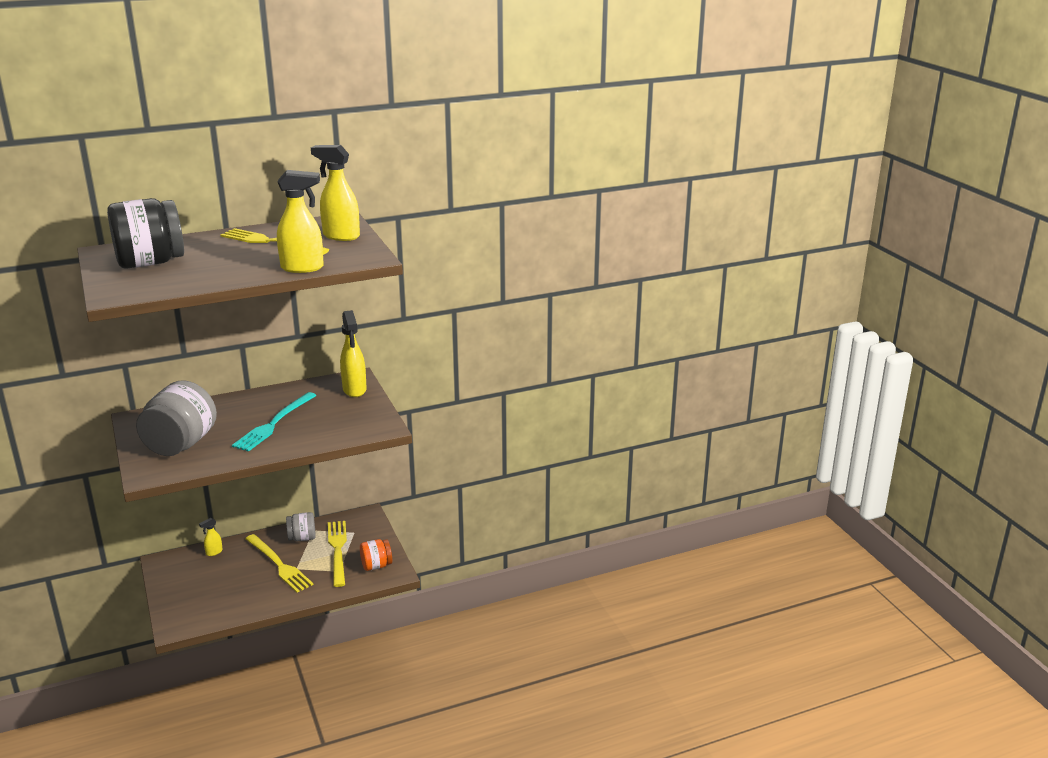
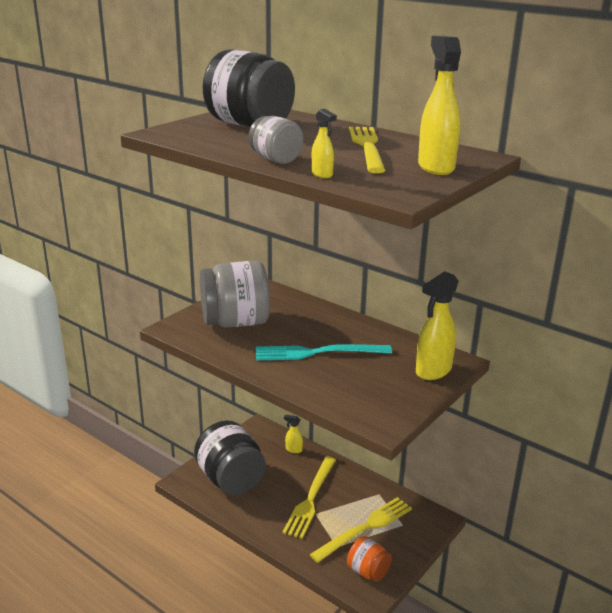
camera: 60 degrees right, 0 degrees up
yellow spray bottle [277,170,324,273] -> yellow spray bottle [311,109,337,178], size x0.50
grey jar [286,512,316,541] -> grey jar moved to [249,116,303,164]
none -> black jar [194,420,266,495]

